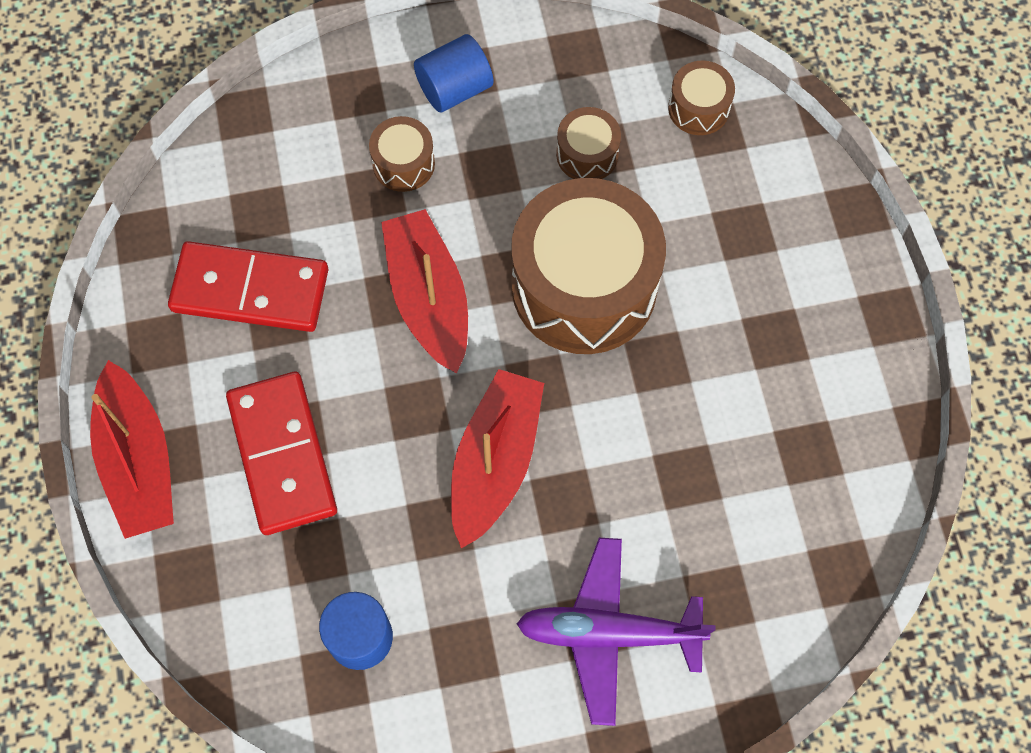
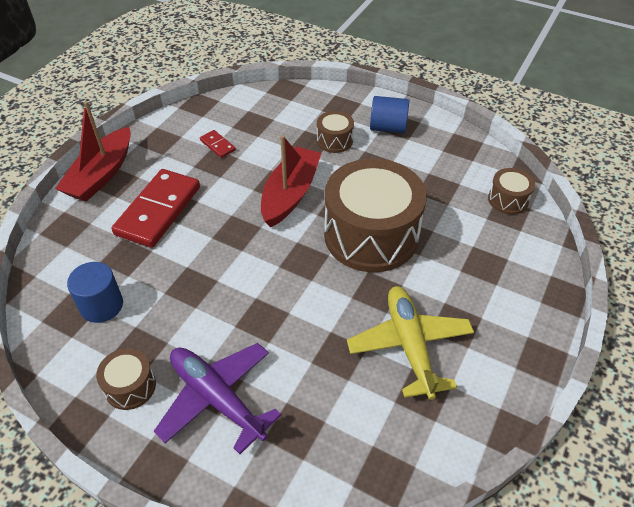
camera: 40 degrees right, 20 degrees down
red domino [168,241,328,332] -> red domino [200,130,236,158], size x0.44
red boat [451,369,544,549] -> none
brown drum [556,107,621,179] -> brown drum moved to [96,348,156,410]
none -> yellow plane [347,286,474,400]

